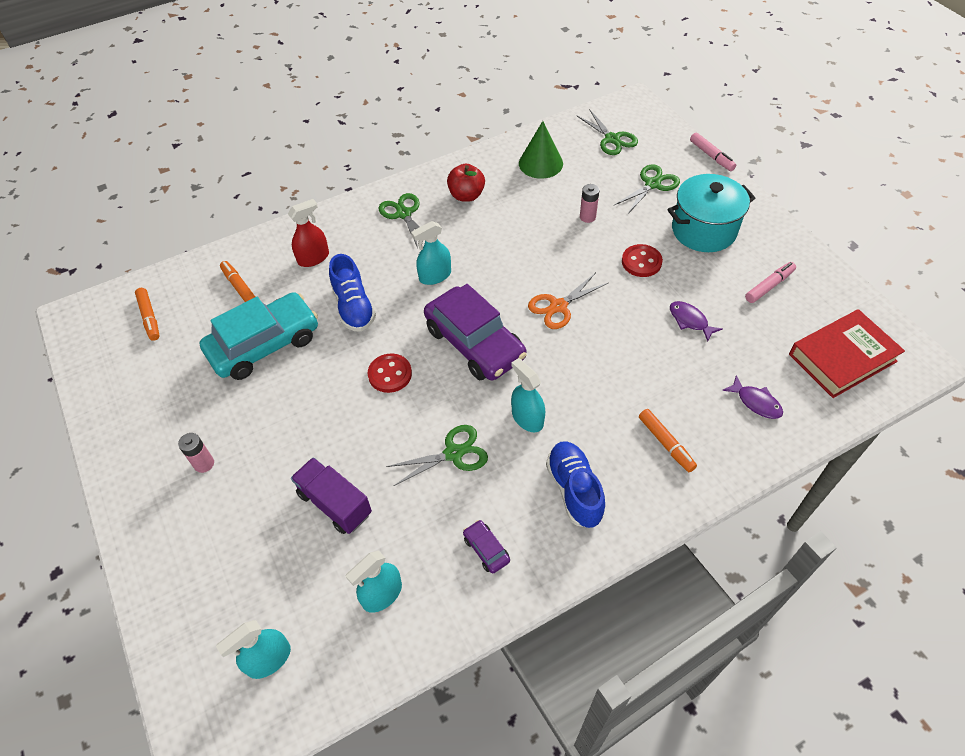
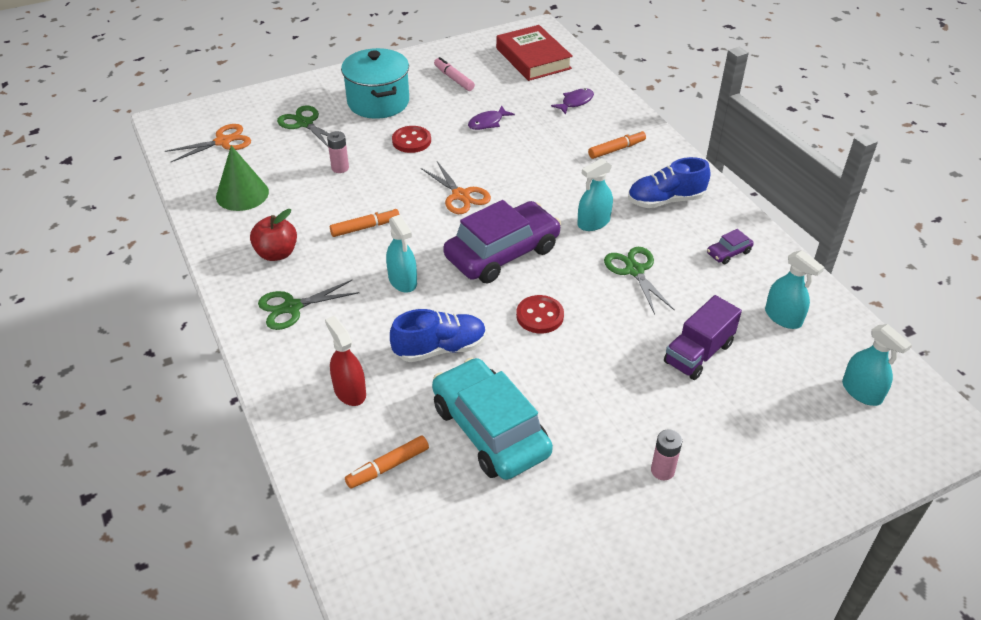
camera: 90 degrees left, 10 degrees down
orange marker [135,288,159,341] -> orange marker moved to [330,208,400,237]
green scissors [576,109,638,155] -> orange scissors [165,124,251,162]
pink marker [690,133,736,171] -> none

